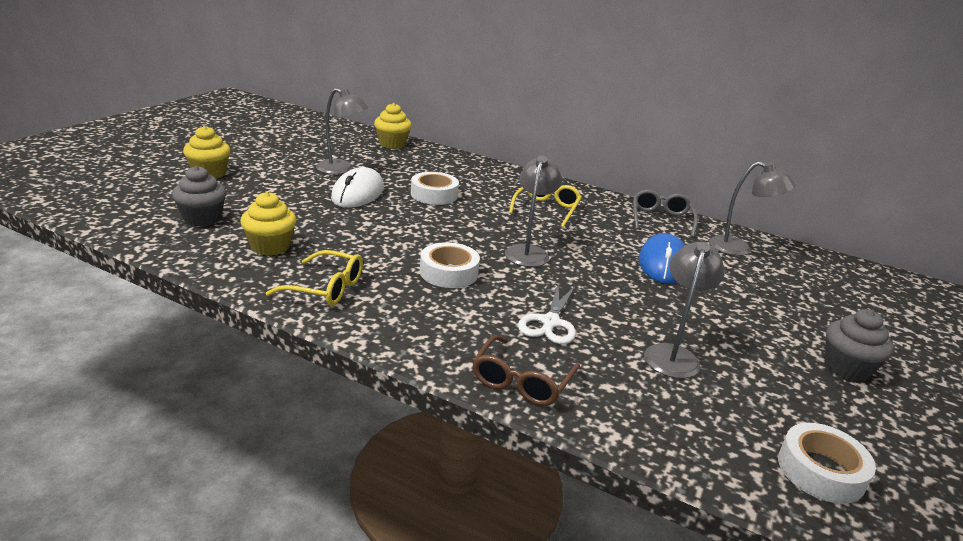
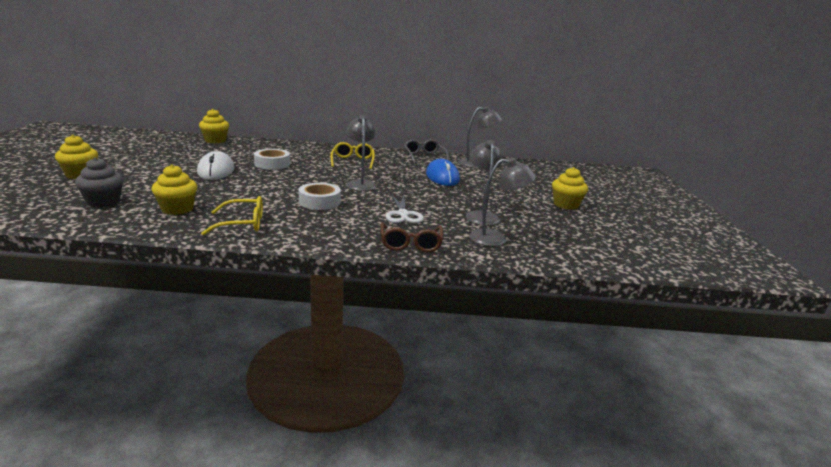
camera: 25 degrees left, 5 degrees down
grey lamp [316,88,369,174] -> grey lamp moved to [469,158,536,246]
white tape [778,423,876,504] -> none
grey cupcake [825,309,894,382] -> yellow cupcake [552,167,588,210]

